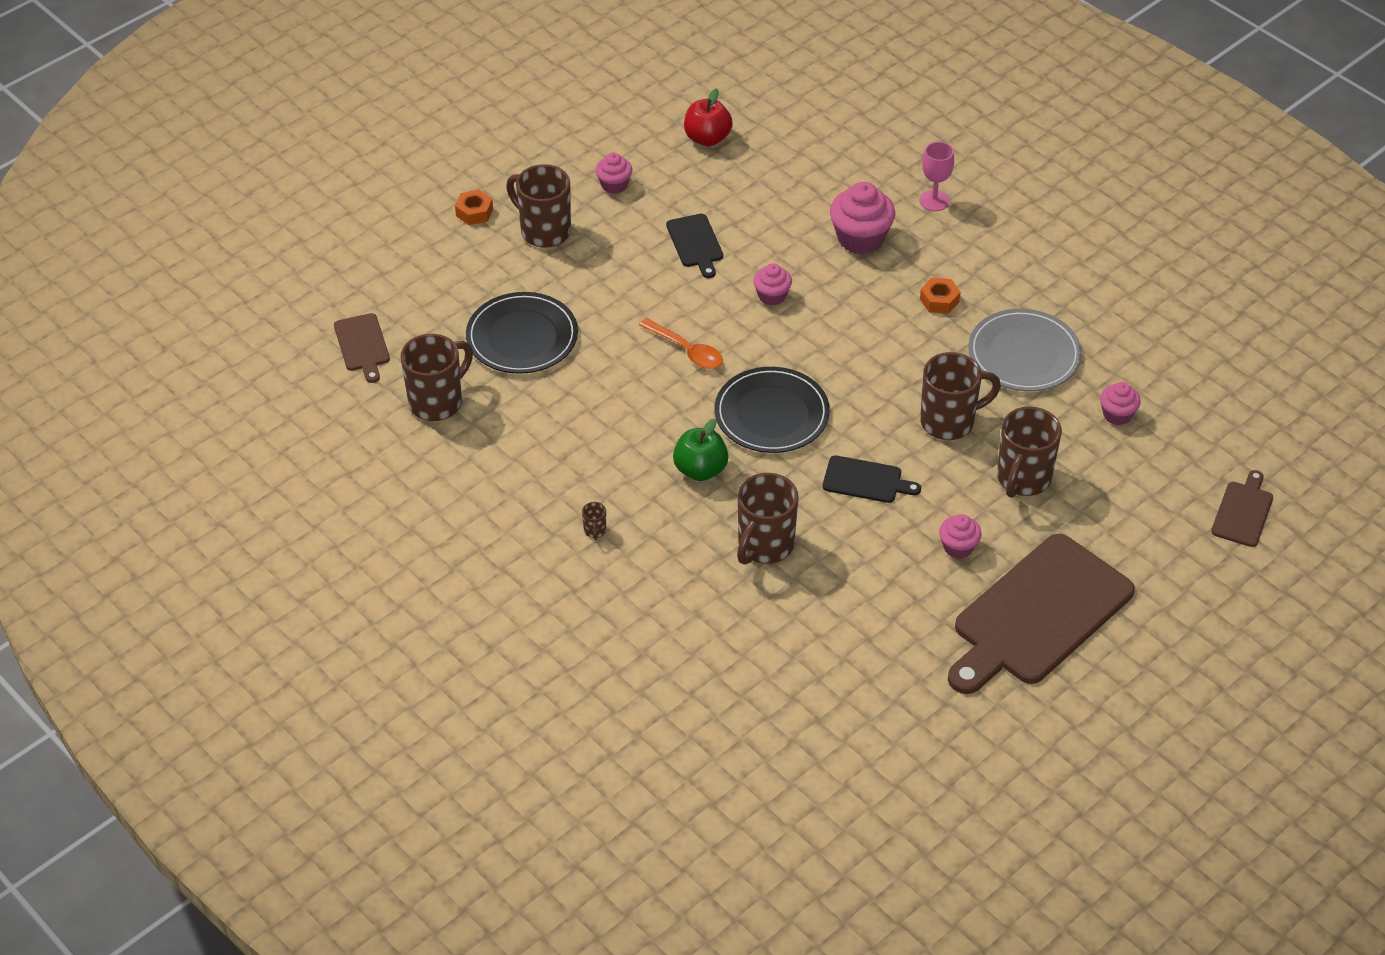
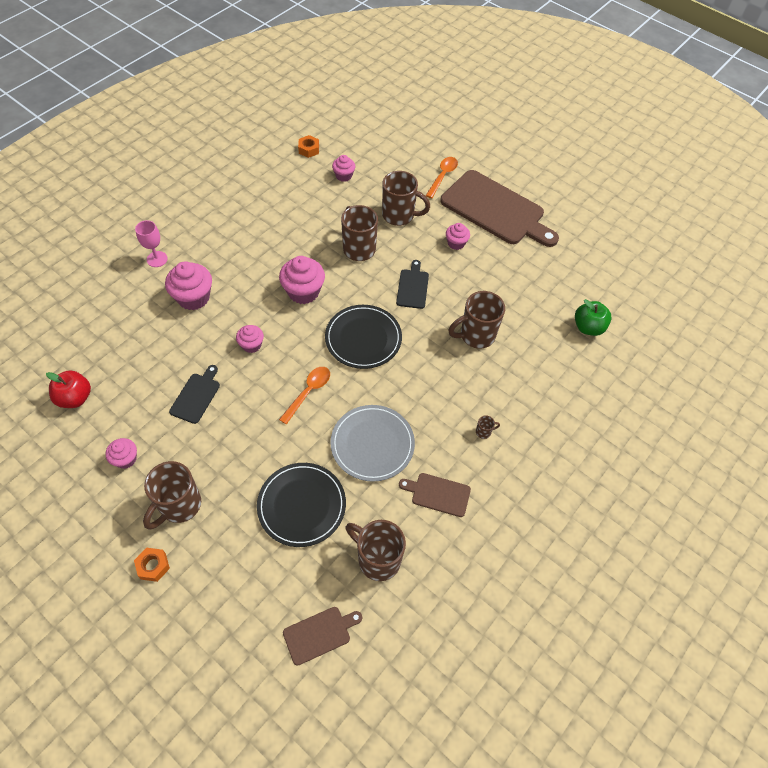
camera: 100 degrees left, 10 degrees up
black cutting board [666,214,723,278] -> black cutting board turned 45 degrees counterclockwise [169,365,220,424]
green apple [673,419,729,481] -> green apple moved to [575,299,612,336]
brown mug [737,473,799,565] -> brown mug turned 135 degrees clockwise [448,291,505,349]
orange nut [920,278,960,314] -> orange nut moved to [298,135,319,158]
grey plate [968,309,1082,391] -> grey plate moved to [331,405,415,482]
brown cutting board [1211,470,1273,547] -> brown cutting board moved to [399,473,471,517]
none -> pink cupcake [279,256,325,304]
none -> orange spoon [426,157,458,198]

